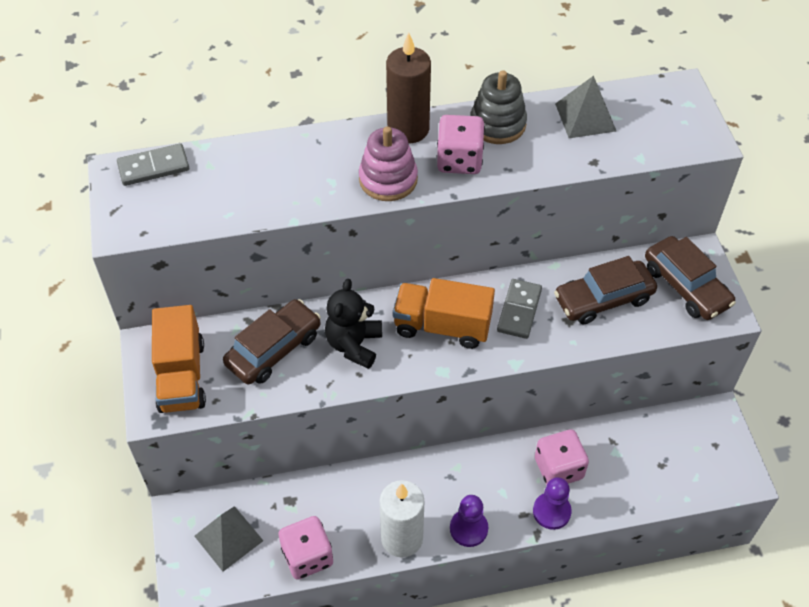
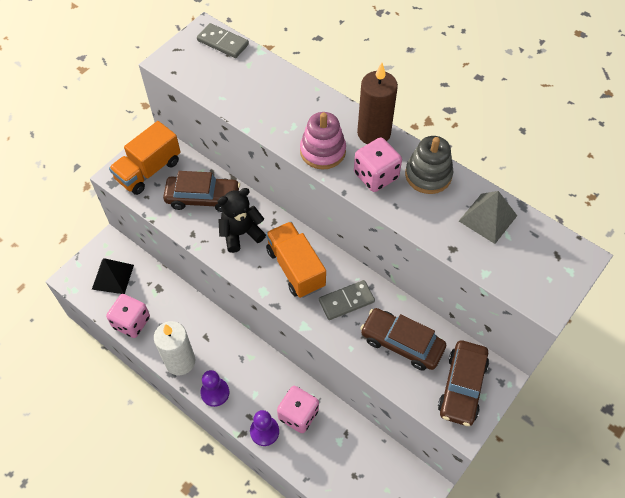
camera: 50 degrees right, 5 degrees up
grey pyramid [195,506,263,572] -> black pyramid [92,258,134,294]

